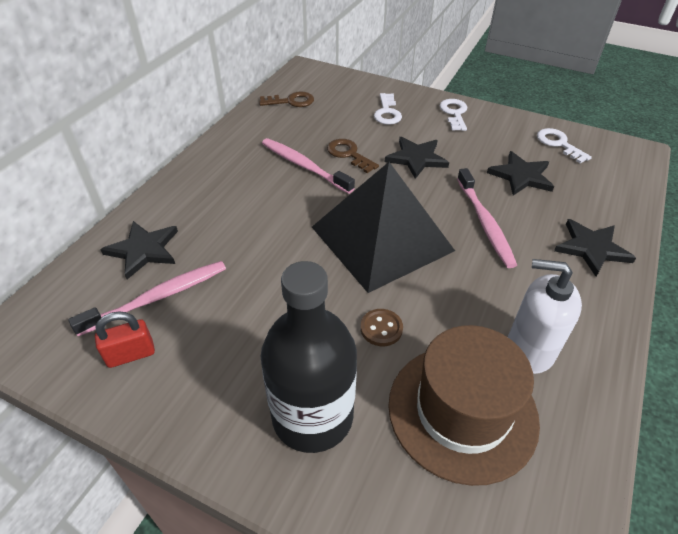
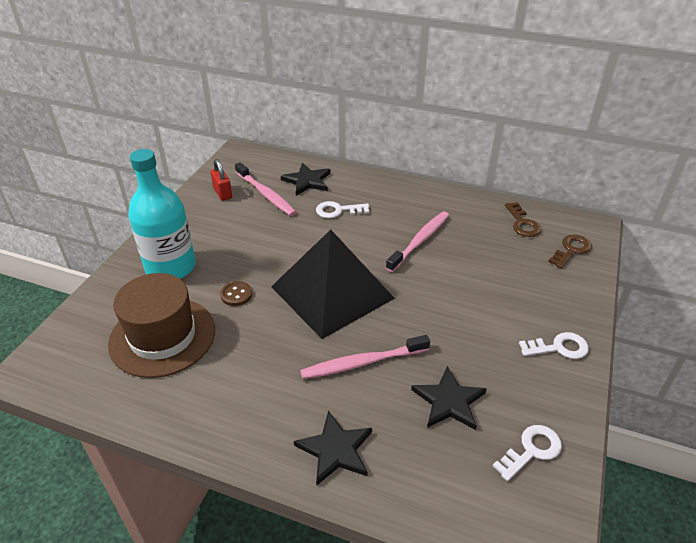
camera: 85 degrees right, 5 degrees down
black bottle [261,261,357,453] -> turquoise bottle [128,149,196,279]
brown key [327,139,379,173] -> brown key moved to [548,234,592,268]
white key [374,93,402,125] -> white key moved to [316,201,369,218]
black star [385,137,449,179] -> none
white soap dispenser [508,259,582,374] -> none

